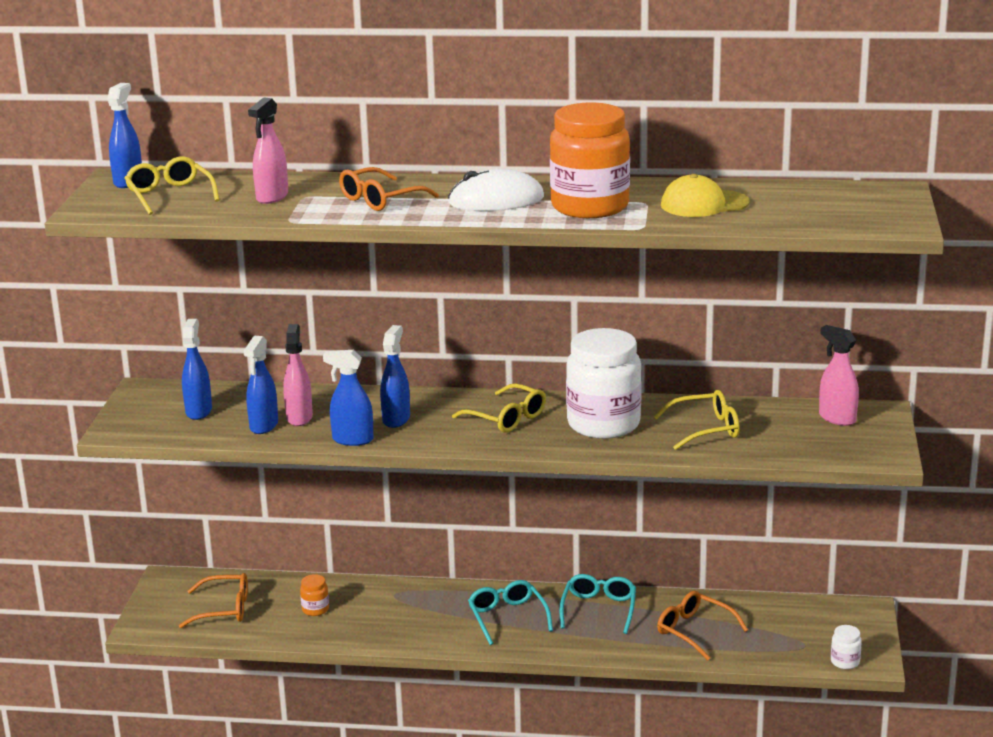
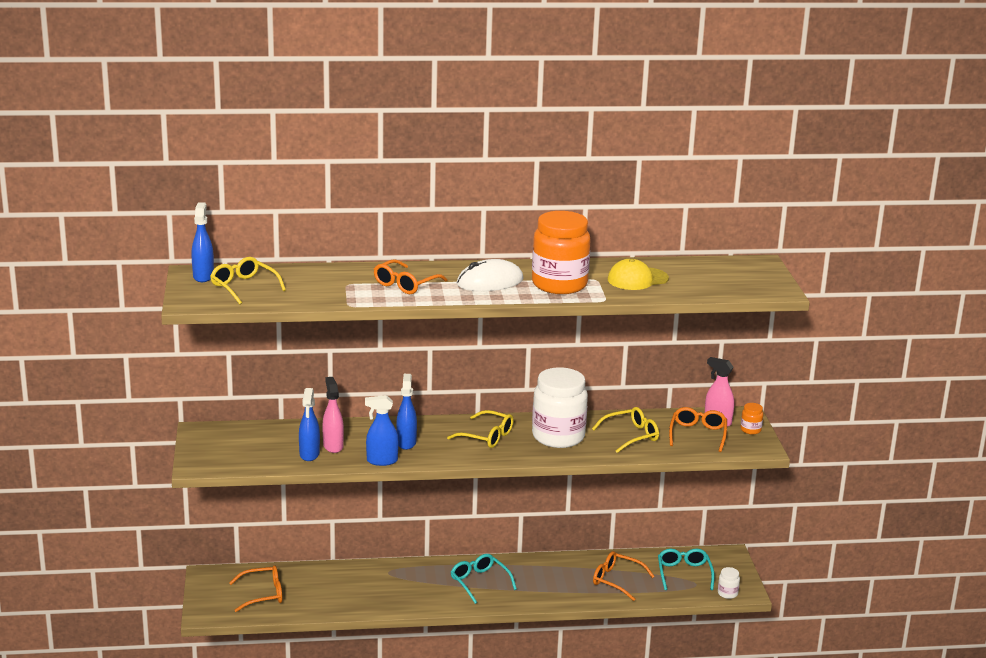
camera: 15 degrees left, 0 degrees up
blue spray bottle [182,319,212,420] -> none
pink spray bottle [248,97,288,204] -> none
orange jar [300,574,329,616] -> orange jar moved to [741,403,763,434]
turquoise glasses [559,574,636,634] -> turquoise glasses moved to [658,548,715,590]
none -> orange glasses [669,407,727,452]

